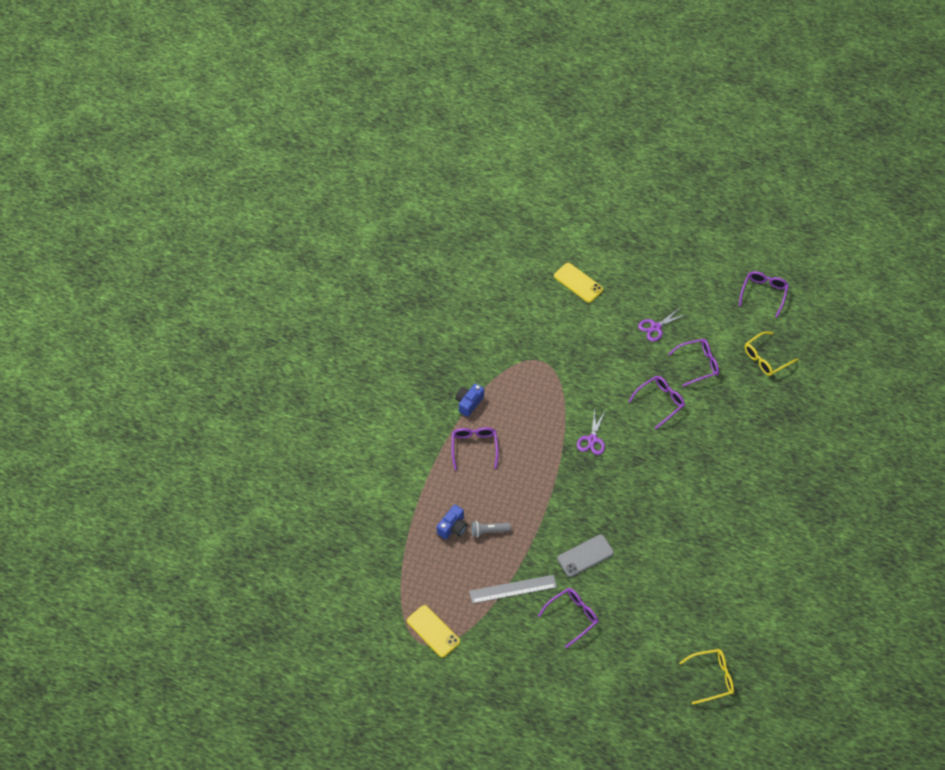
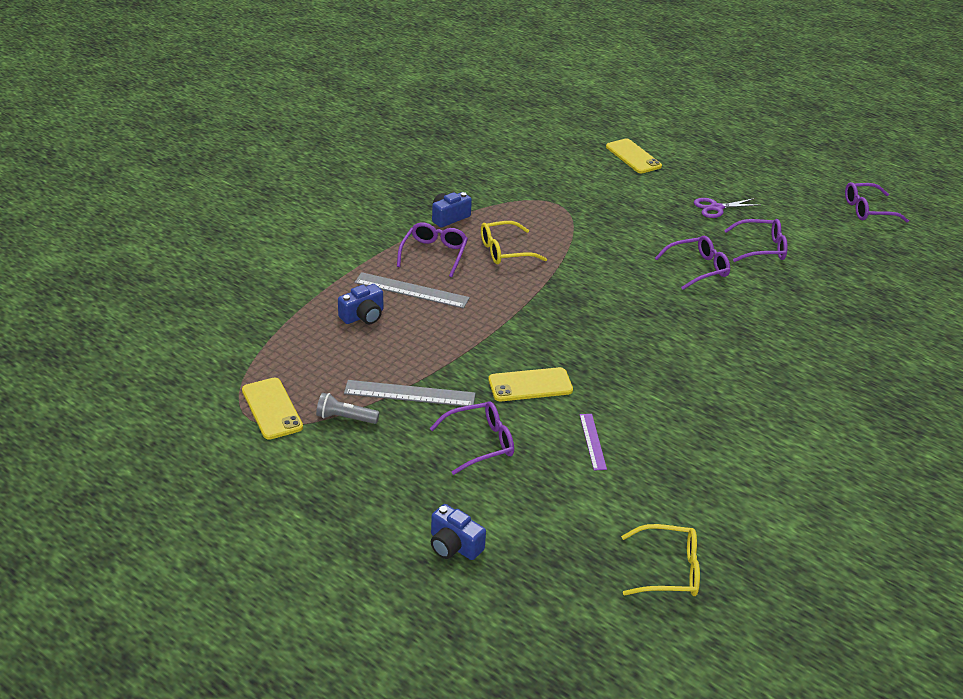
camera: 15 degrees right, 20 degrees down
grey flashlight [471,521,511,537] -> grey flashlight moved to [316,393,379,424]
grey phone [557,534,614,577] -> yellow phone [488,367,573,401]
purple scissors [577,409,605,455] -> none
purple glasses [739,271,789,317] -> purple glasses turned 135 degrees counterclockwise [845,182,909,222]
yellow glasses [745,331,798,376] -> yellow glasses moved to [481,221,547,264]
none -> grey ruler [354,272,470,309]
none -> blue camera [431,504,486,560]
none -> purple ruler [580,414,607,471]

